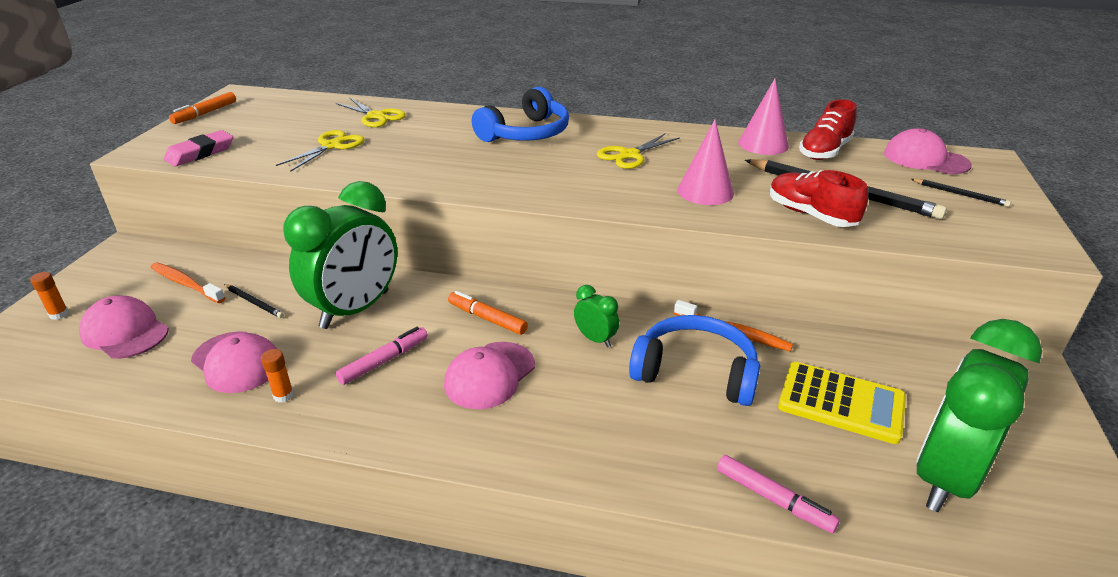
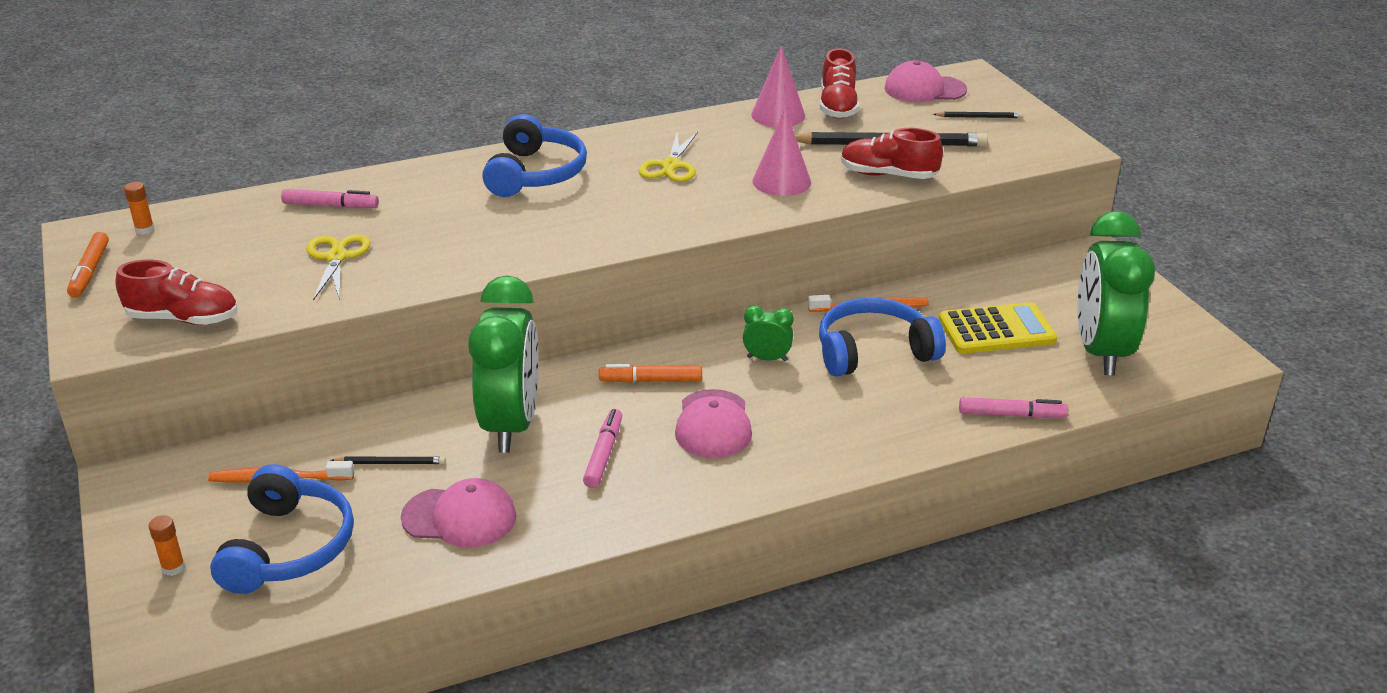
camera: 35 degrees left, 0 degrees up
pink cap [79,296,169,359] -> blue headphones [210,464,354,594]
pink eraser [164,130,233,166] -> red shoe [115,260,238,325]
orange glue stick [261,349,294,403] -> orange glue stick moved to [124,182,154,235]
yellow scissors [336,98,406,127] -> pink marker [281,189,379,208]

